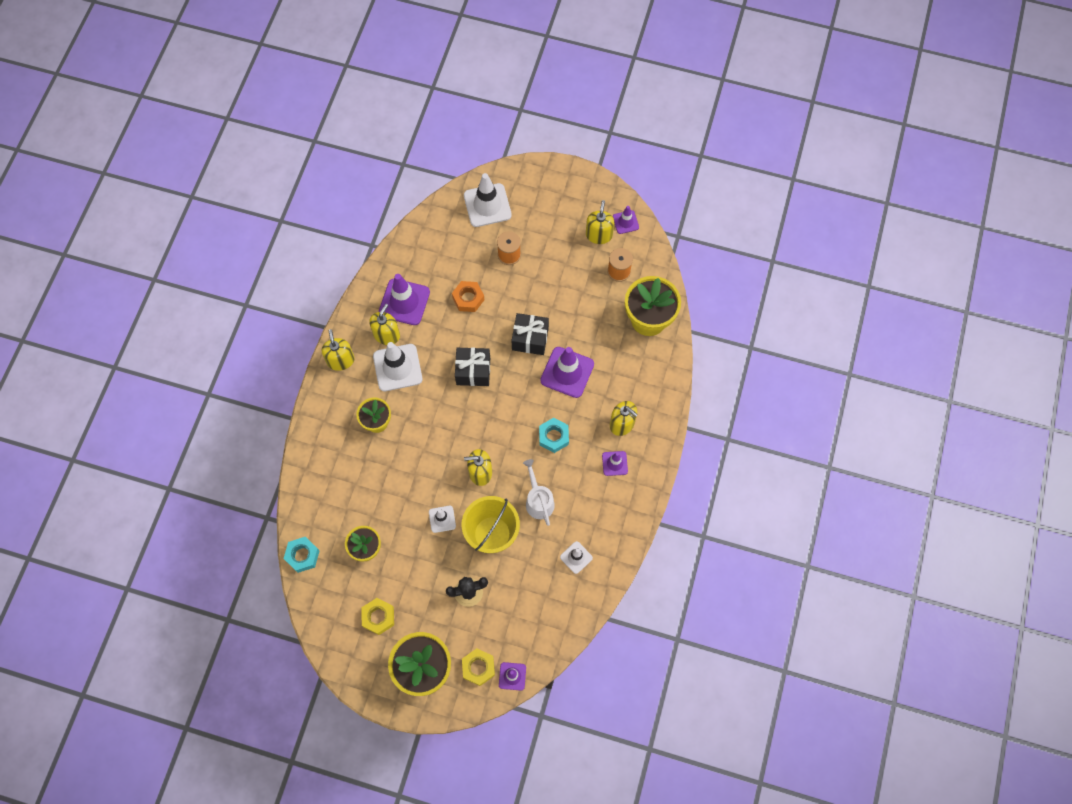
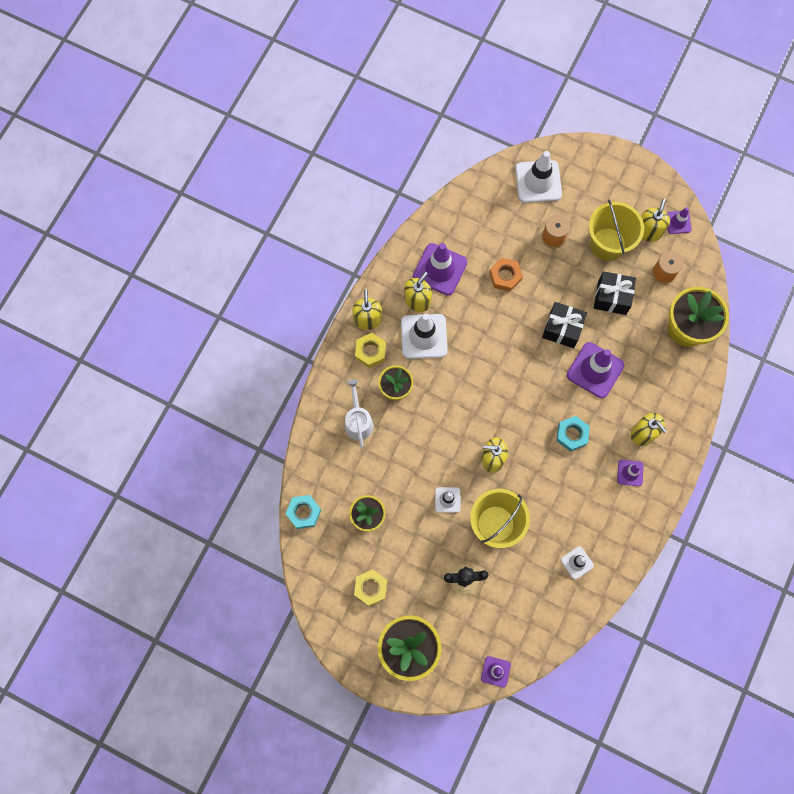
camera: 10 degrees right, 5 degrees up
black gift [455,348,490,386] -> black gift moved to [594,271,636,315]
yellow nut [462,648,495,686] -> yellow nut moved to [355,333,386,368]
white watering can [523,459,555,526] -> white watering can moved to [345,379,373,448]
none -> yellow bucket [589,199,644,261]

